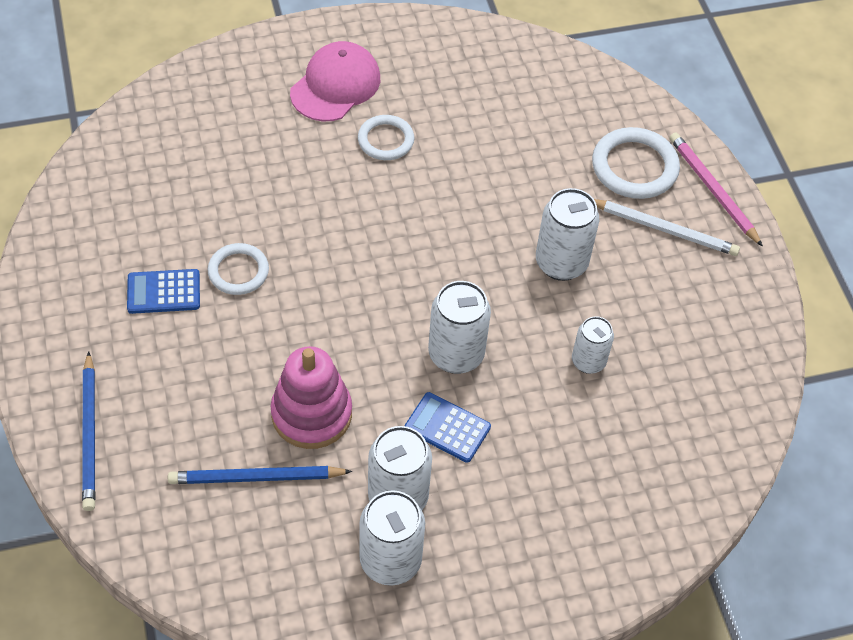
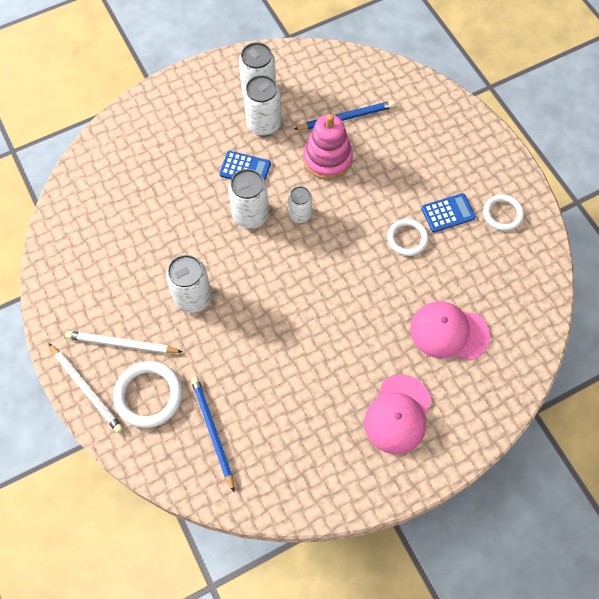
camera: 170 degrees right, 10 degrees up
blue pencil [82,351,95,511] -> blue pencil moved to [191,376,234,492]
white ring [358,115,415,160] -> white ring moved to [483,194,524,231]
white can [572,316,614,374] -> white can moved to [288,186,312,223]
pink pencil [669,132,763,247] -> white pencil [49,344,123,433]
none -> pink cap [410,301,490,360]

